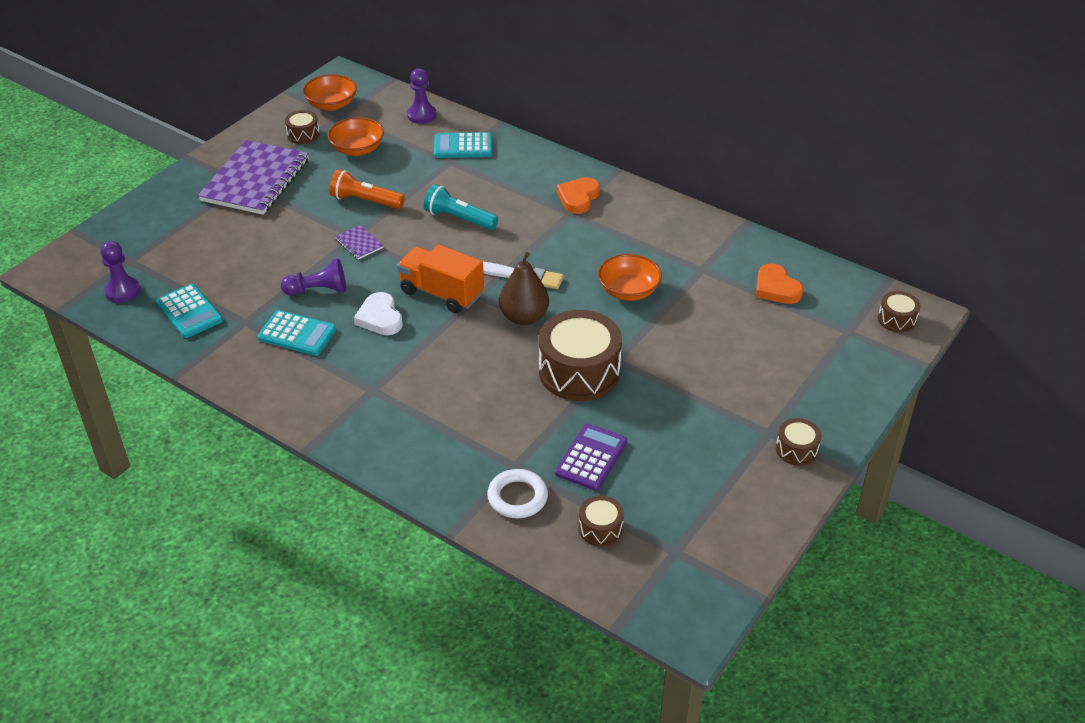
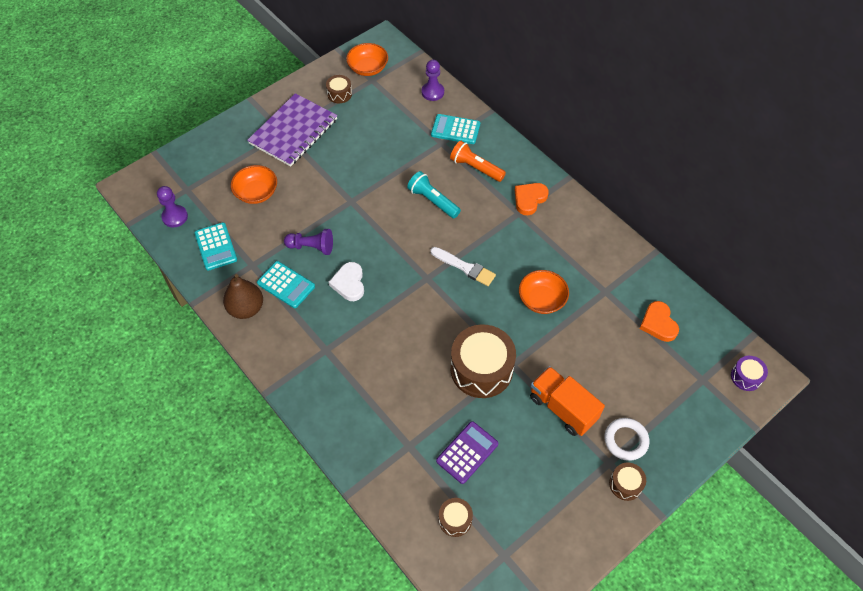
camera: 15 degrees right, 15 degrees up
orange bowl [327,117,384,156] -> orange bowl moved to [231,165,277,204]
orange flashlight [329,169,405,209] -> orange flashlight moved to [450,141,506,182]
purple notebook [335,225,383,260] -> none
orange truck [397,244,484,313] -> orange truck moved to [530,366,605,436]
white ring [487,469,548,518] -> white ring moved to [604,418,649,461]
brown pear [499,252,549,325] -> brown pear moved to [223,274,263,319]
brown drum [878,291,921,333] -> purple drum [731,356,768,391]

